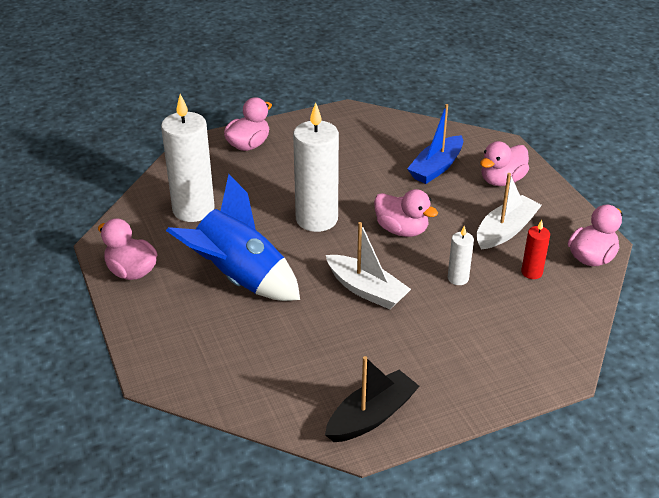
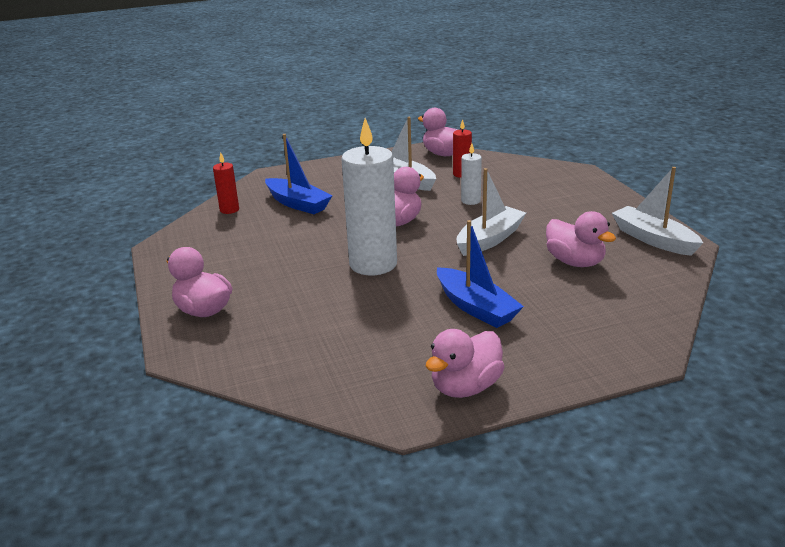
camera: 85 degrees left, 10 degrees down
white candle [161,94,215,222] -> none
blue rocket [166,174,300,301] -> blue boat [437,220,524,328]
black boat [325,356,419,442] -> white boat [612,167,703,256]
pink duck [480,141,529,186] -> pink duck moved to [546,211,616,267]
none -> red candle [213,153,239,214]

